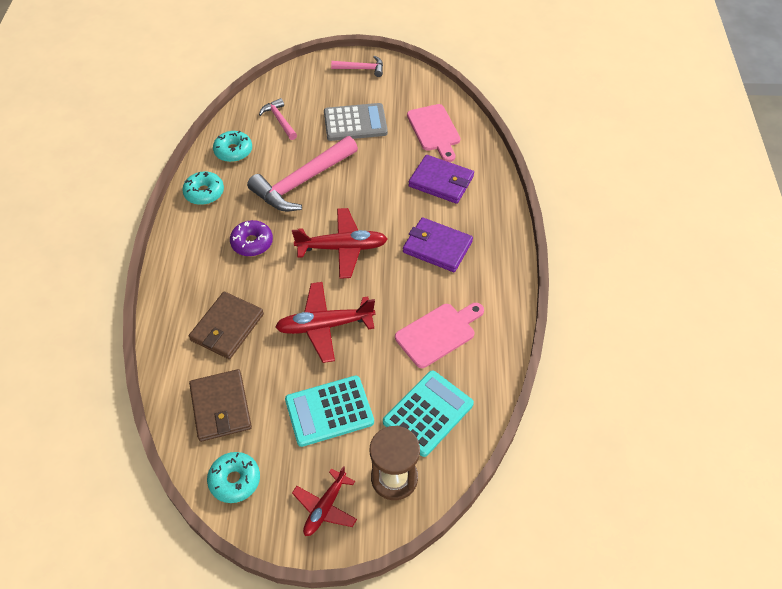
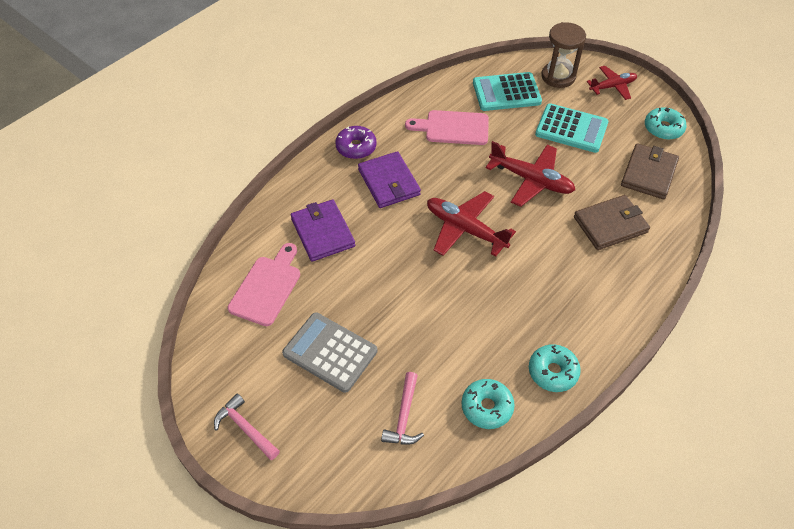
camera: 140 degrees left, 0 degrees up
purple donut [230,220,273,256] -> purple donut moved to [335,126,377,159]
pink hammer [247,136,358,212] -> none

